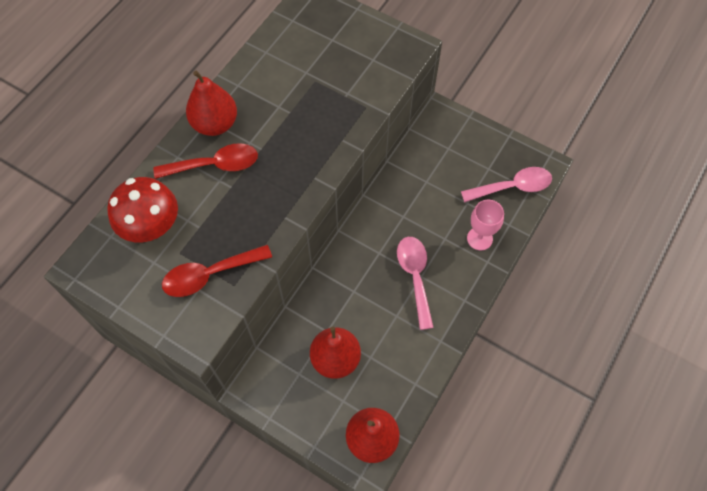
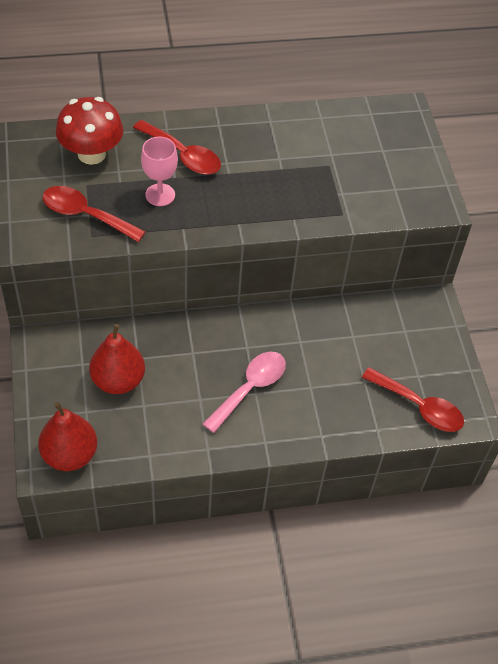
camera: 45 degrees right, 10 degrees down
red pear [186,71,237,136] -> none
pink spoon [461,167,552,202] -> red spoon [362,367,464,432]
pink goblet [467,200,504,251] -> pink goblet moved to [141,137,178,206]

